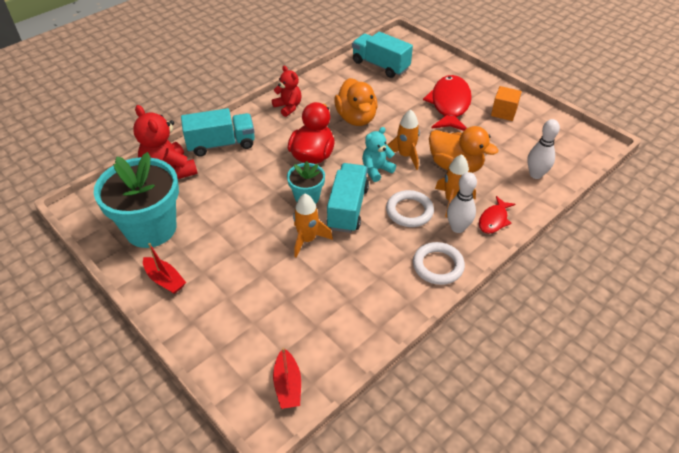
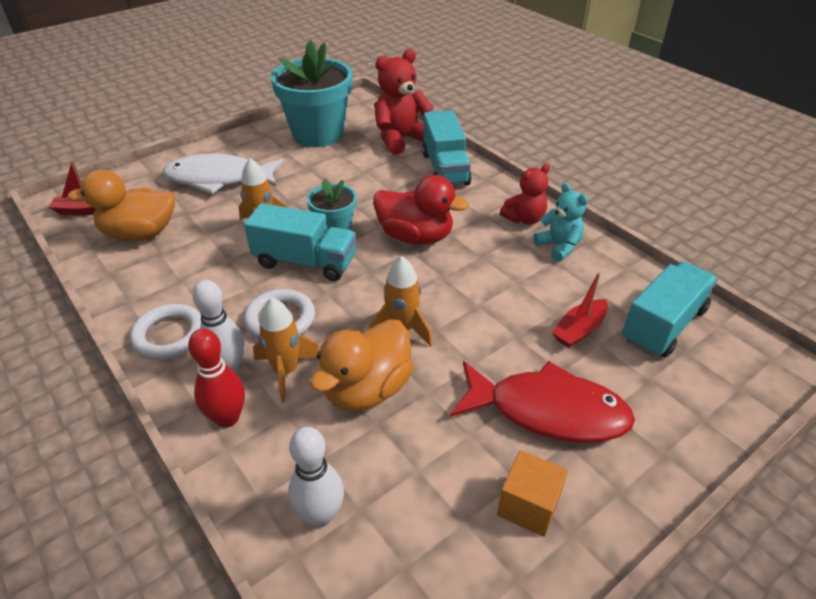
camera: 95 degrees right, 5 degrees down
red boat [143,243,186,294] -> red boat moved to [552,272,608,348]
orange duck [334,78,378,126] -> orange duck moved to [67,169,175,241]
turquoise teddy bear [362,127,396,182] -> turquoise teddy bear moved to [533,183,588,262]
red fish [479,196,516,234] -> red bowling pin [188,329,245,428]
none -> white fish [163,153,285,194]

